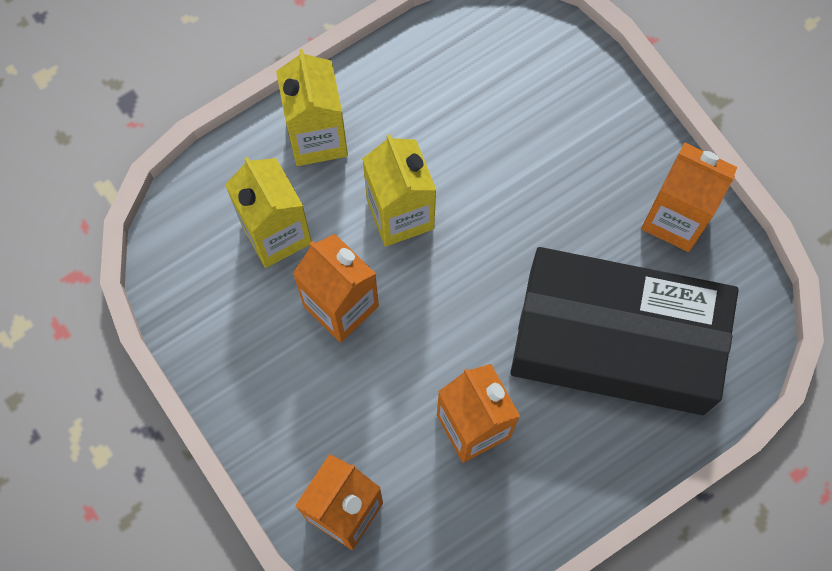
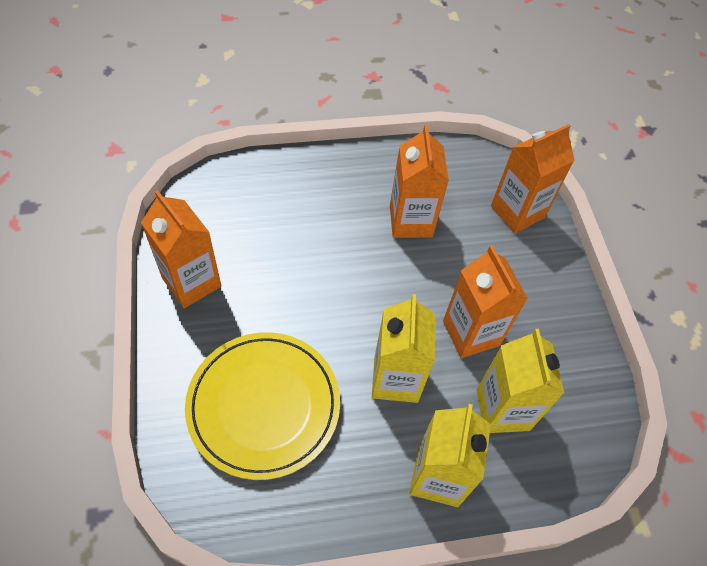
camera: 160 degrees left, 15 degrees down
black box [510,247,738,415] -> none
none -> yellow plate [185,332,340,480]

